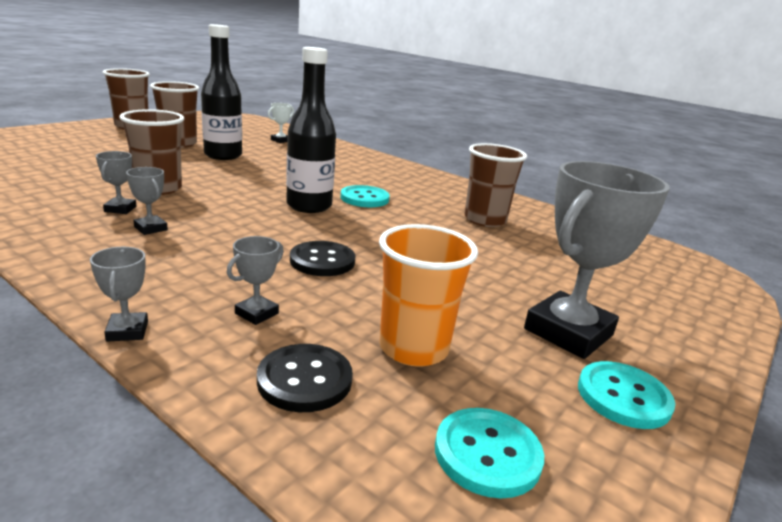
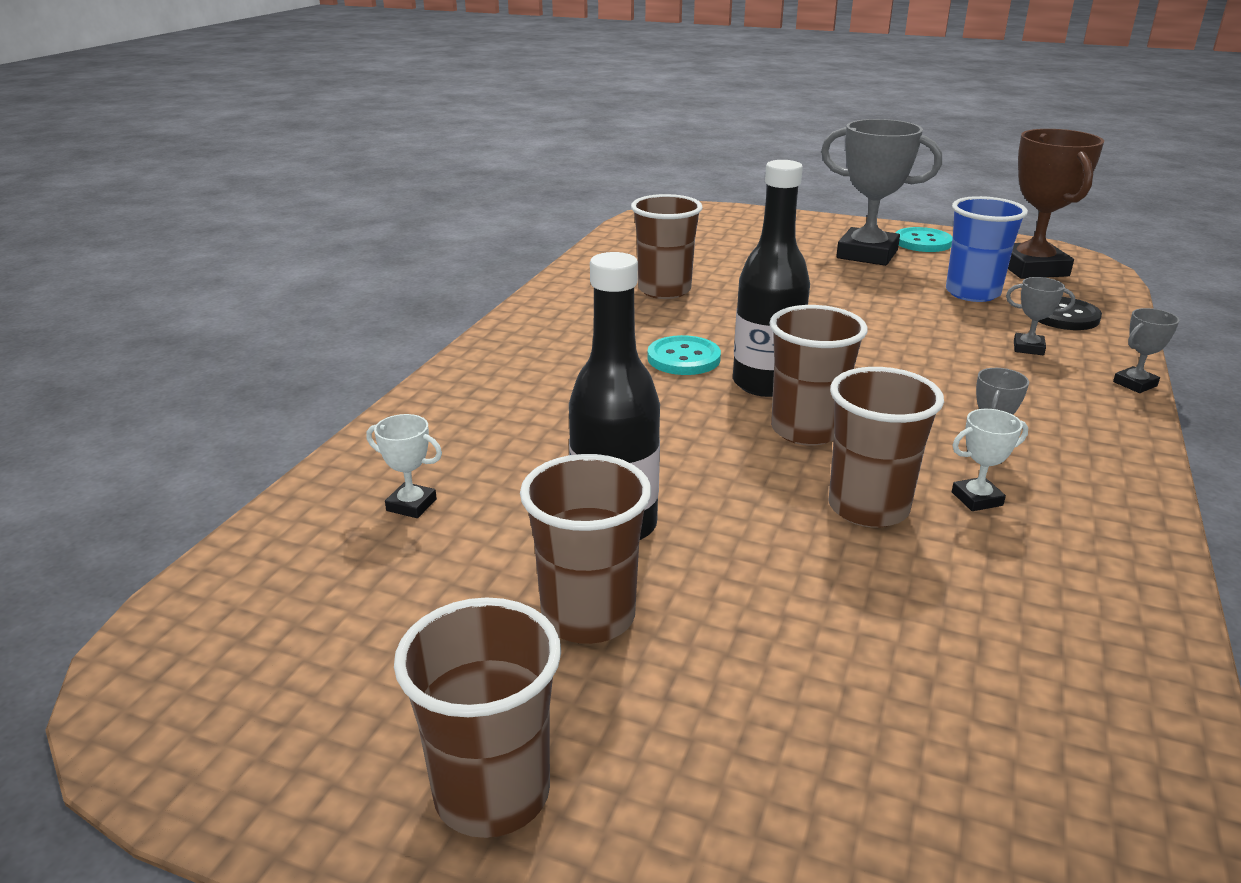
camera: 105 degrees left, 5 degrees up
grey trophy [96,151,136,214] -> white trophy [952,409,1028,511]
black button [290,241,356,276] -> none
orange cup [379,224,478,367] -> blue cup [946,196,1028,302]
turquoise button [435,408,544,498] -> brown trophy [1008,129,1104,279]
none -> brown cup [769,305,868,446]

